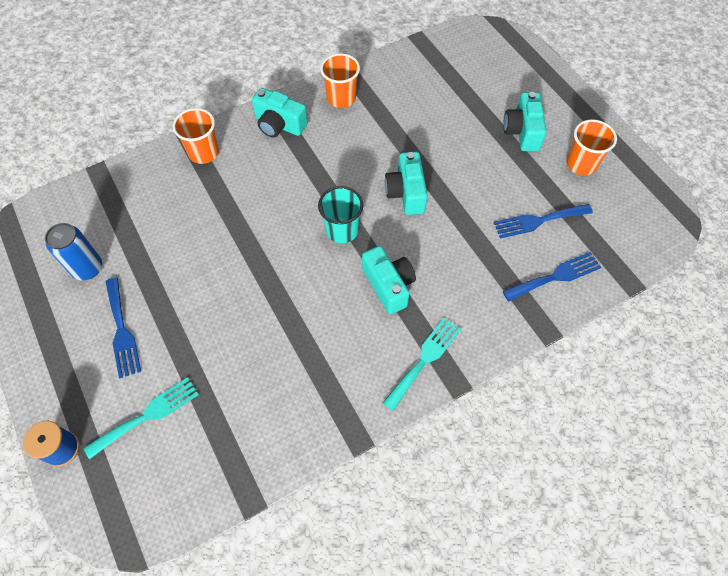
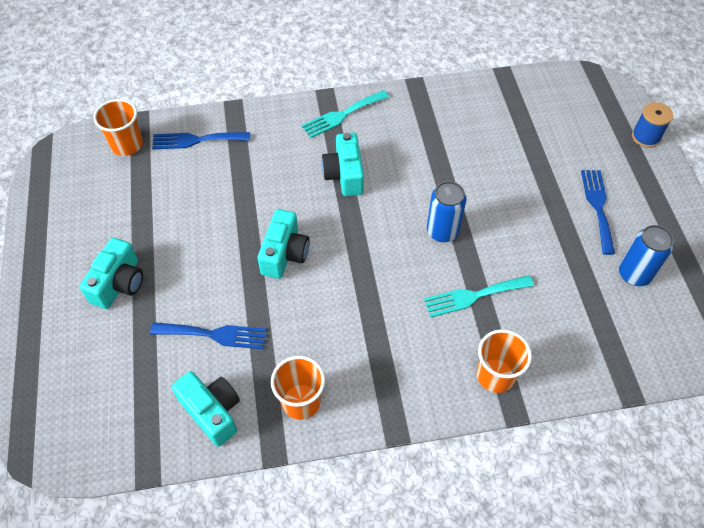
camera: 160 degrees left, 5 degrees down
turquoise fork [84,377,199,459] -> turquoise fork moved to [424,275,534,317]
turquoise camera [252,88,308,138] -> turquoise camera moved to [172,371,240,447]
turquoise cup [318,186,364,243] -> none
blue fork [494,204,593,238] -> blue fork moved to [150,322,267,349]
orange cup [566,119,617,175] -> orange cup moved to [93,99,143,156]
none -> blue can [427,181,466,242]

